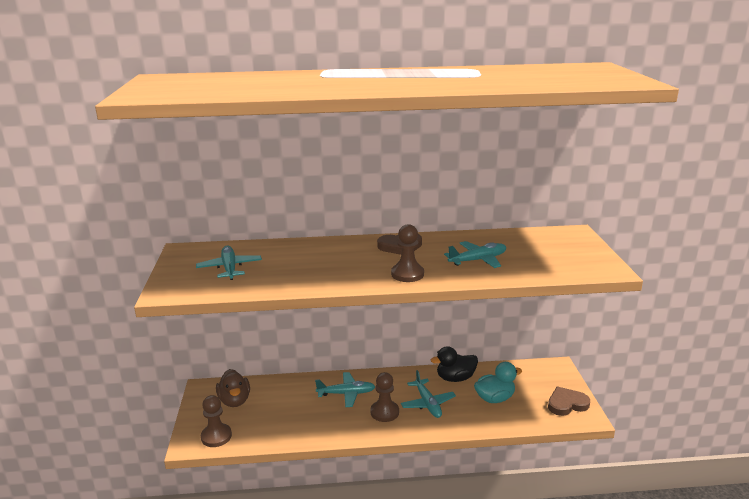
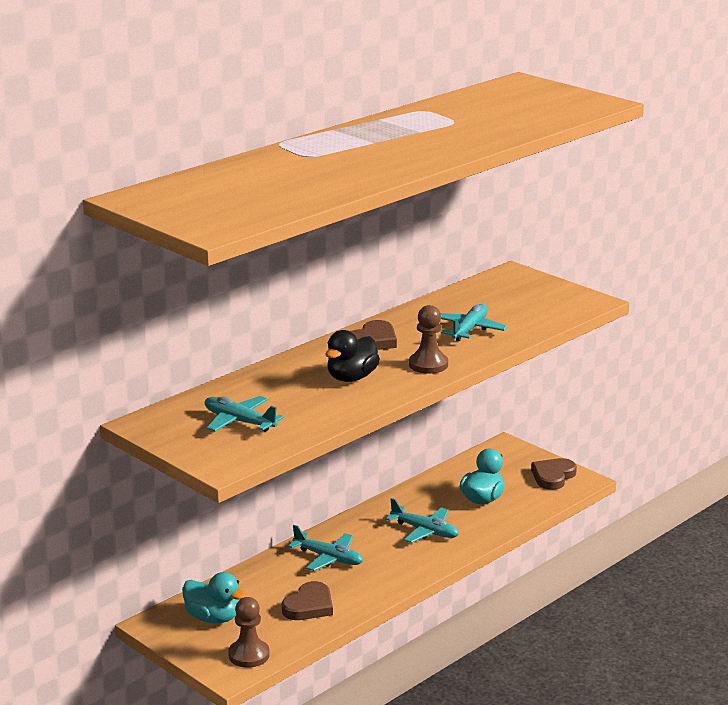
camera: 40 degrees left, 0 degrees up
brown duck [216,369,250,407] -> turquoise duck [182,572,246,623]
turquoise plane [315,372,375,407] -> turquoise plane turned 75 degrees clockwise [288,525,363,571]
brown pawn [370,372,399,422] -> none
black duck [431,346,478,382] -> black duck moved to [325,330,380,382]
none -> brown heart [282,581,333,620]

